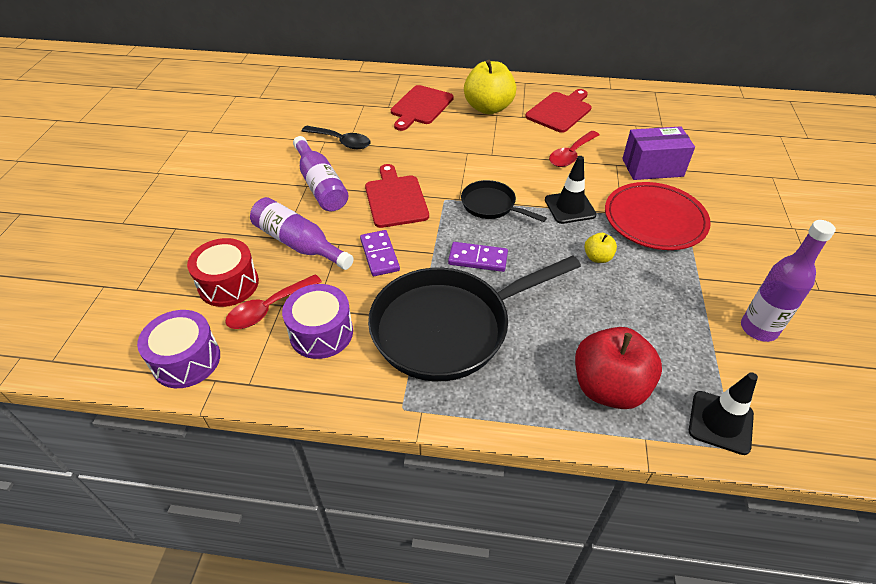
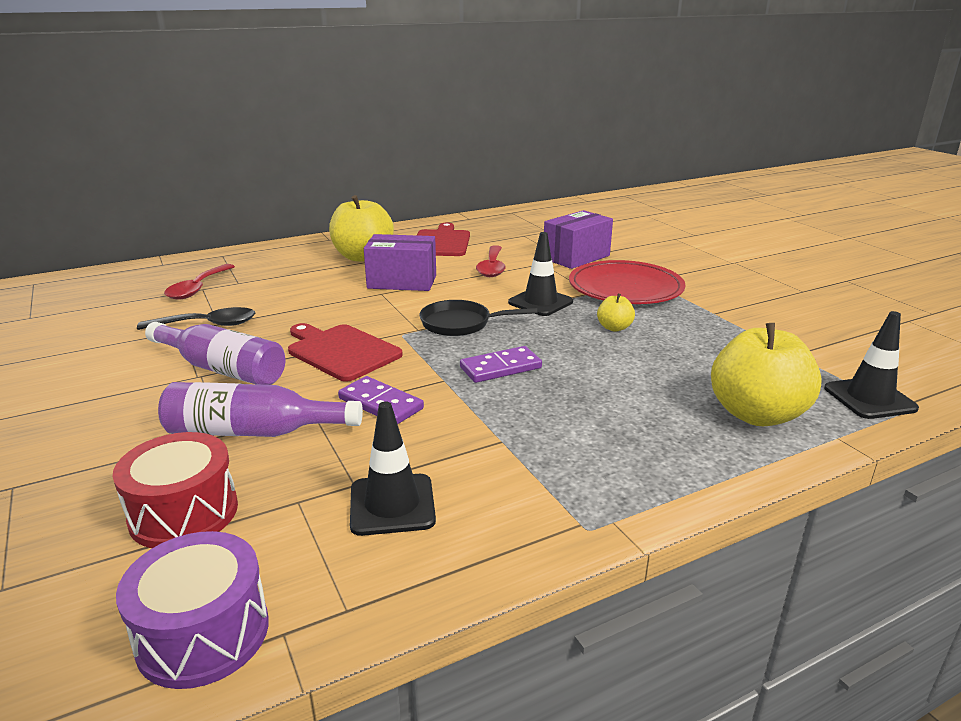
camera: 35 degrees left, 20 degrees down
red spoon [225,274,322,329] -> red spoon moved to [164,264,235,300]
purple drum [282,284,353,359] -> black traffic cone [350,402,436,536]
black pan [368,256,581,381] -> none
red cutting board [391,85,454,131] -> none
red apple [575,327,662,409] -> yellow apple [711,323,822,426]
purple bottle [741,220,836,342] -> none
none -> purple box [364,234,436,291]

